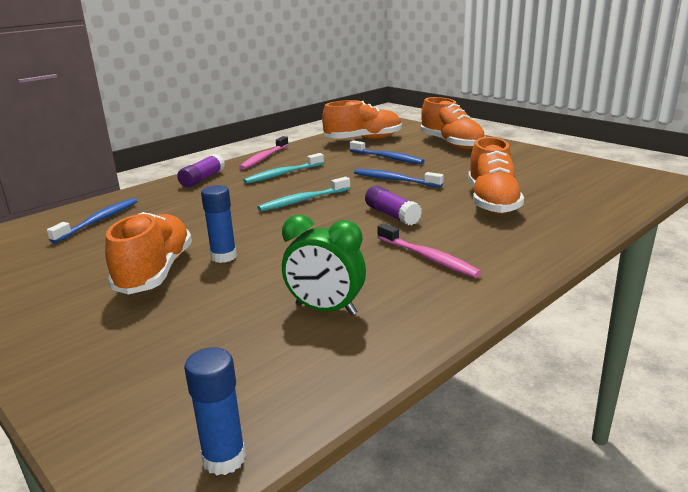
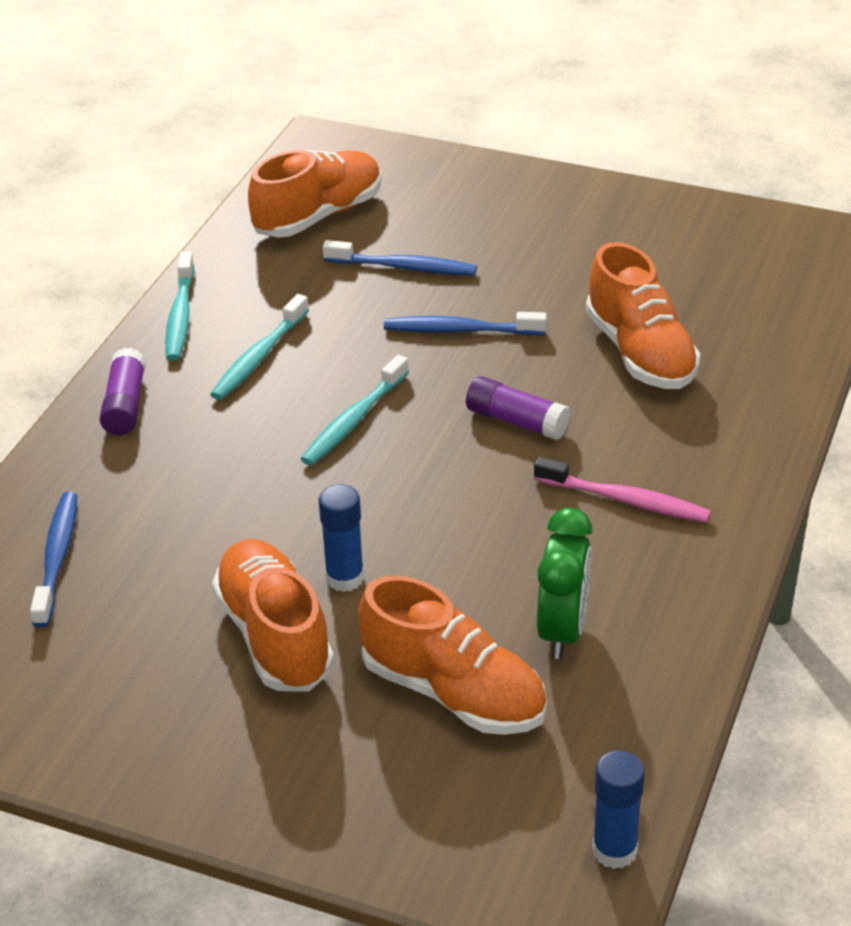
camera: 25 degrees left, 15 degrees up
pink toothbrush [239,136,289,170] -> turquoise toothbrush [165,251,194,361]
green clock [282,215,366,315] -> green clock turned 75 degrees counterclockwise [537,508,593,659]
orange shoe [421,97,486,149] -> orange shoe moved to [358,576,547,735]

